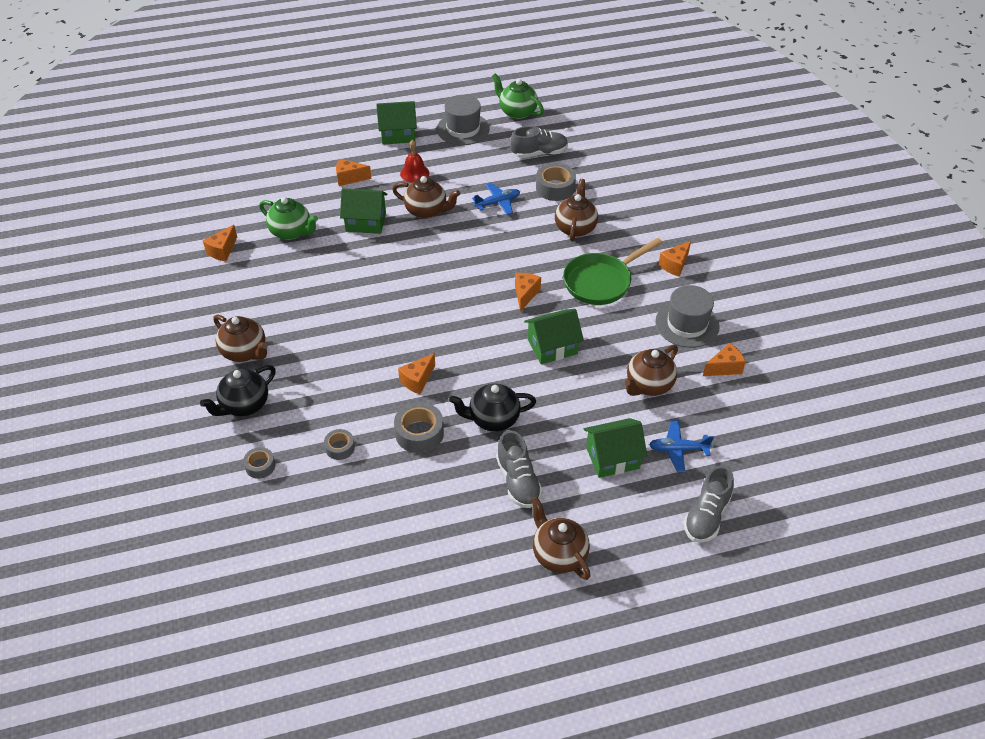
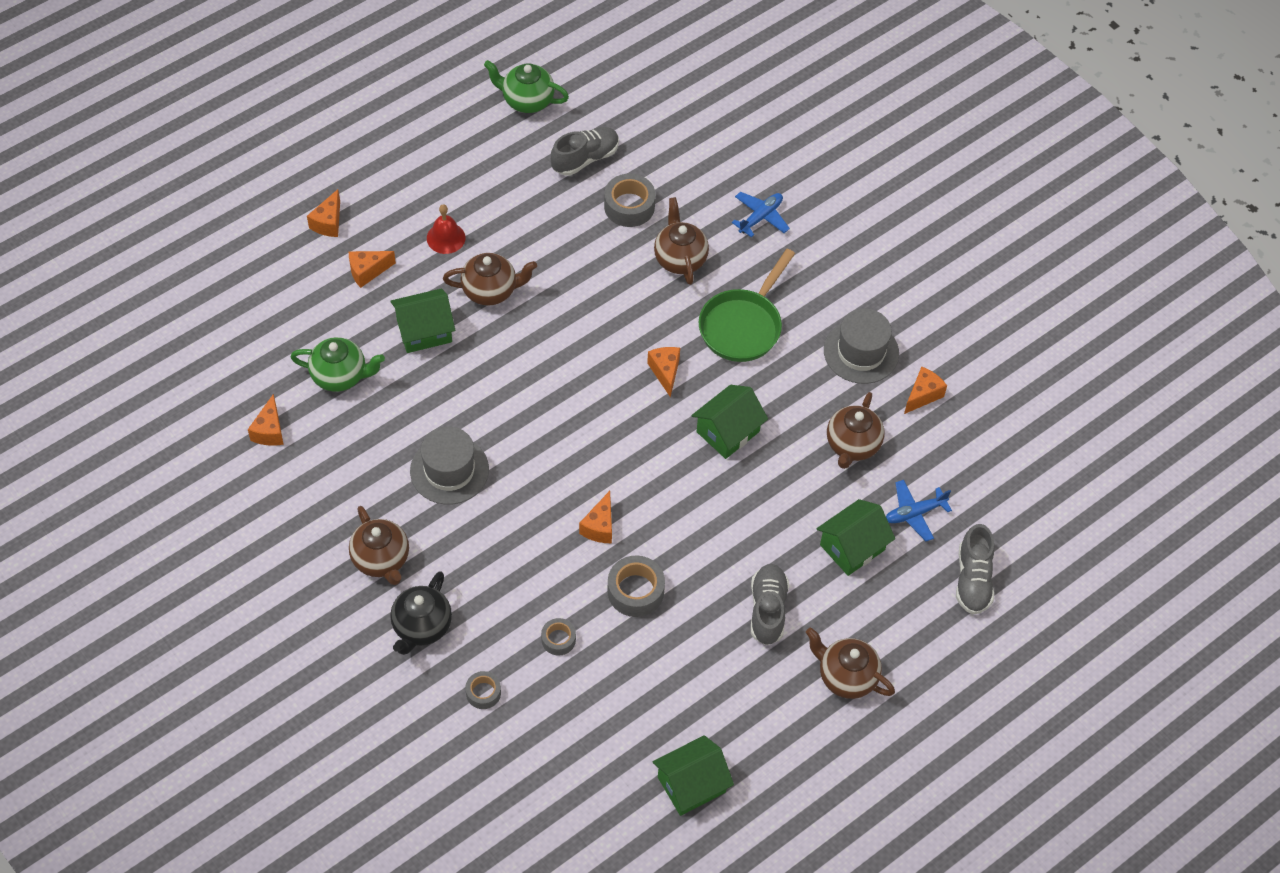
camera: 25 degrees left, 10 degrees up
brown teapot [213,315,268,362] -> brown teapot turned 45 degrees clockwise [349,506,409,585]
green house [376,101,417,144] -> green house moved to [653,735,734,816]
grey hat [437,95,490,145] -> grey hat moved to [410,426,489,505]
black teapot [449,383,536,432] -> none
blue plane [472,183,520,215] -> blue plane moved to [732,192,790,237]
grey shoe [496,430,543,508] -> grey shoe turned 135 degrees counterclockwise [751,564,789,645]
orange cheese [658,241,691,277] -> orange cheese moved to [307,189,340,237]

